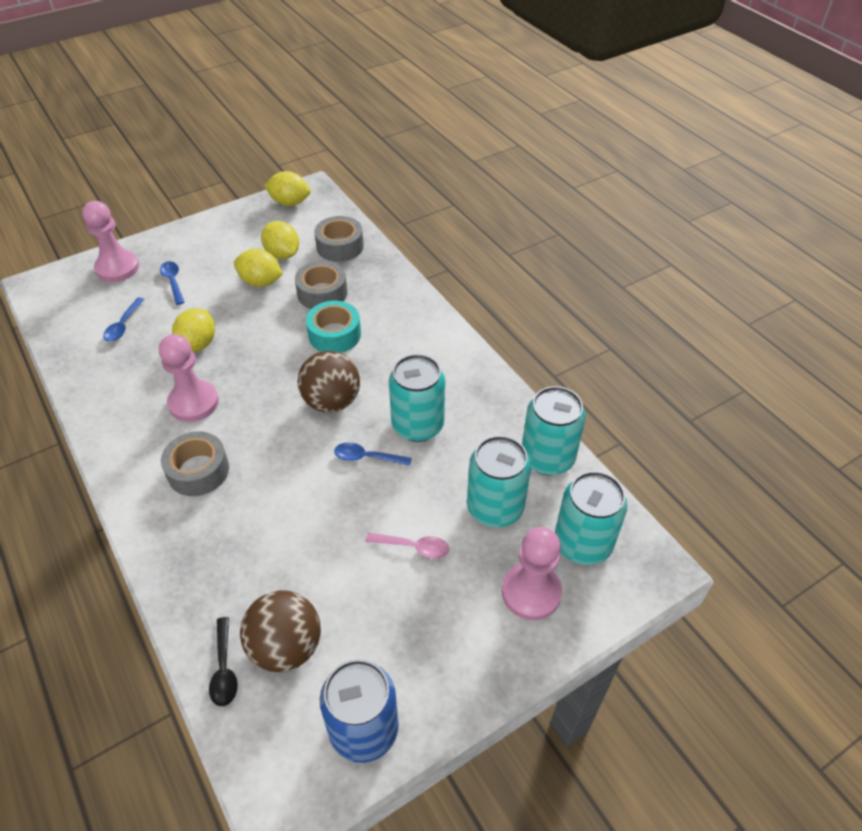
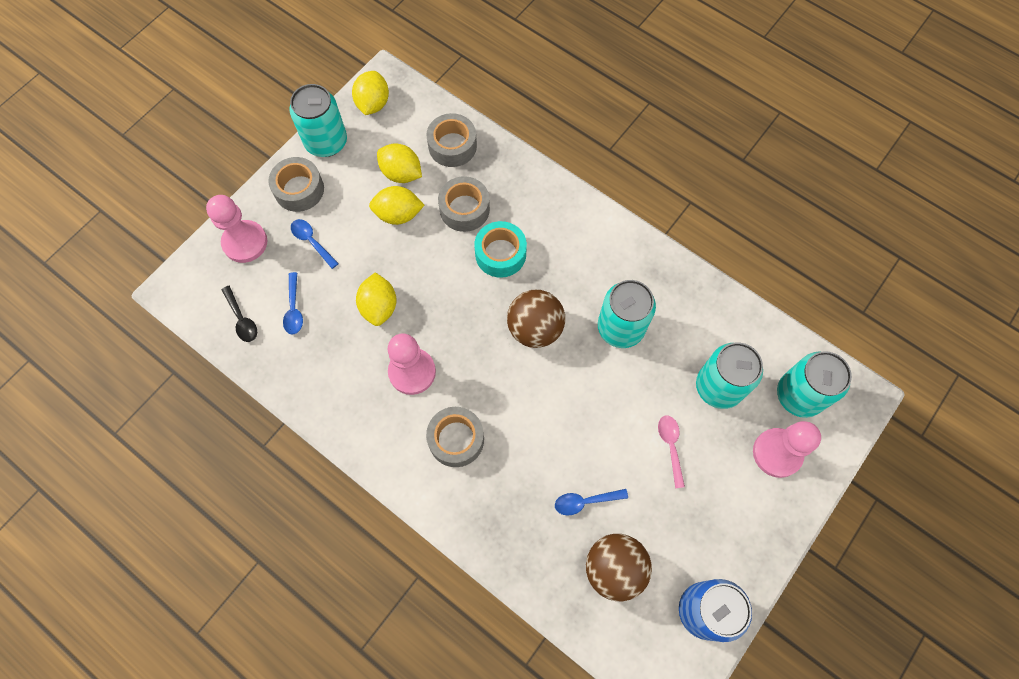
camera: 20 degrees left, 20 degrees up
black spoon [209,617,238,706] -> black spoon moved to [222,286,257,342]
yellow lemon [264,171,311,206] -> yellow lemon turned 75 degrees counterclockwise [352,71,389,115]
blue spoon [334,442,412,466] -> blue spoon moved to [555,489,628,516]
pink spoon [365,533,449,559] -> pink spoon turned 90 degrees counterclockwise [658,415,685,488]
turquoise can [522,386,586,475] -> turquoise can moved to [289,84,347,157]
none -> grey tape [268,157,324,212]

